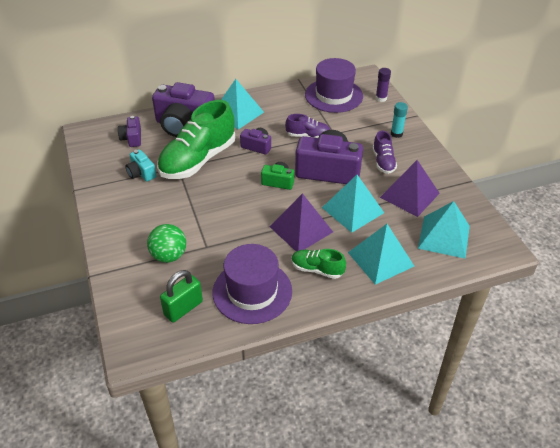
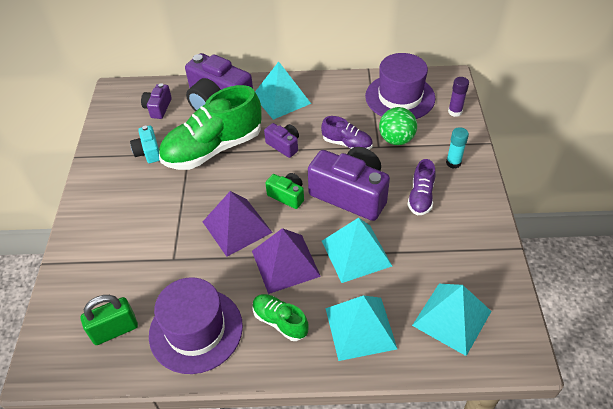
camera: 20 degrees right, 5 degrees up
green ball [147,224,186,263] -> green ball moved to [379,107,417,145]
purple pyramid [380,160,440,217] -> purple pyramid moved to [203,191,273,257]

